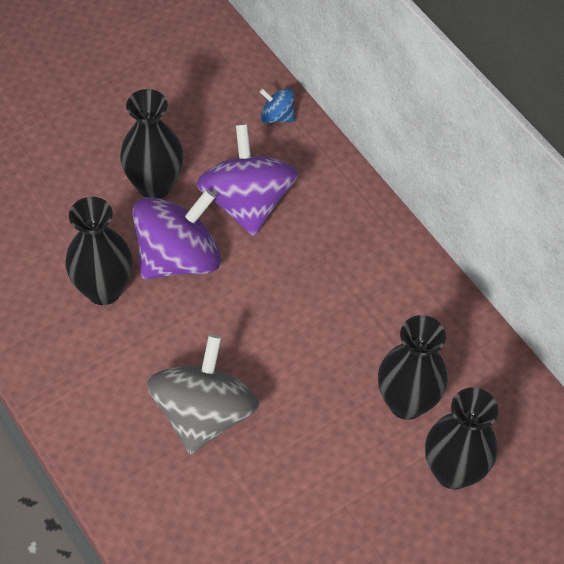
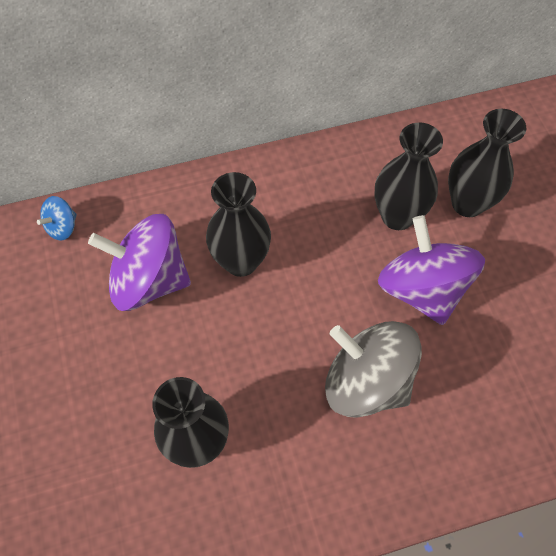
camera: 70 degrees left, 5 degrees up
black vase [120,89,184,199] -> black vase moved to [206,172,271,277]
purple spinning top [133,189,221,279] -> purple spinning top moved to [378,215,485,325]

